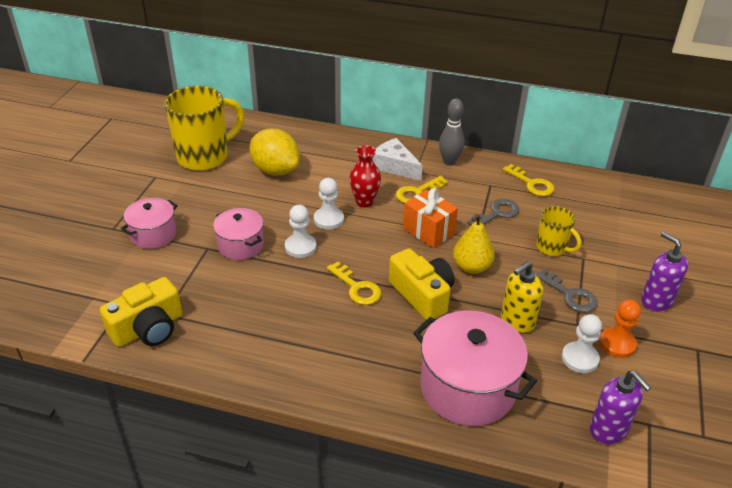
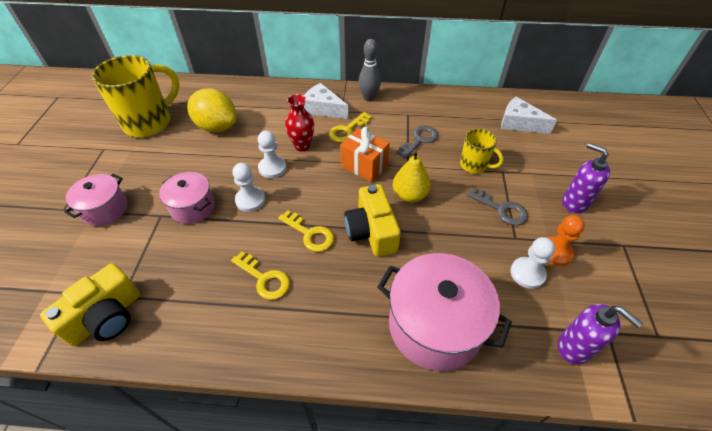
camera: 10 degrees left, 10 degrees up
yellow camera [389,248,454,320] -> yellow camera turned 150 degrees counterclockwise [344,184,401,257]
yellow soap dispenser [501,261,543,333] -> none
yellow key [503,164,555,196] -> yellow key moved to [231,252,290,300]
none -> white cheese [501,97,557,134]

